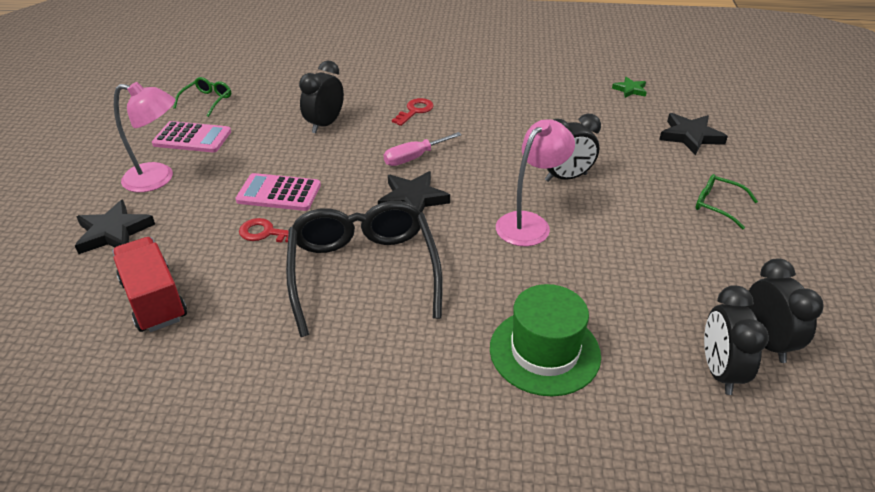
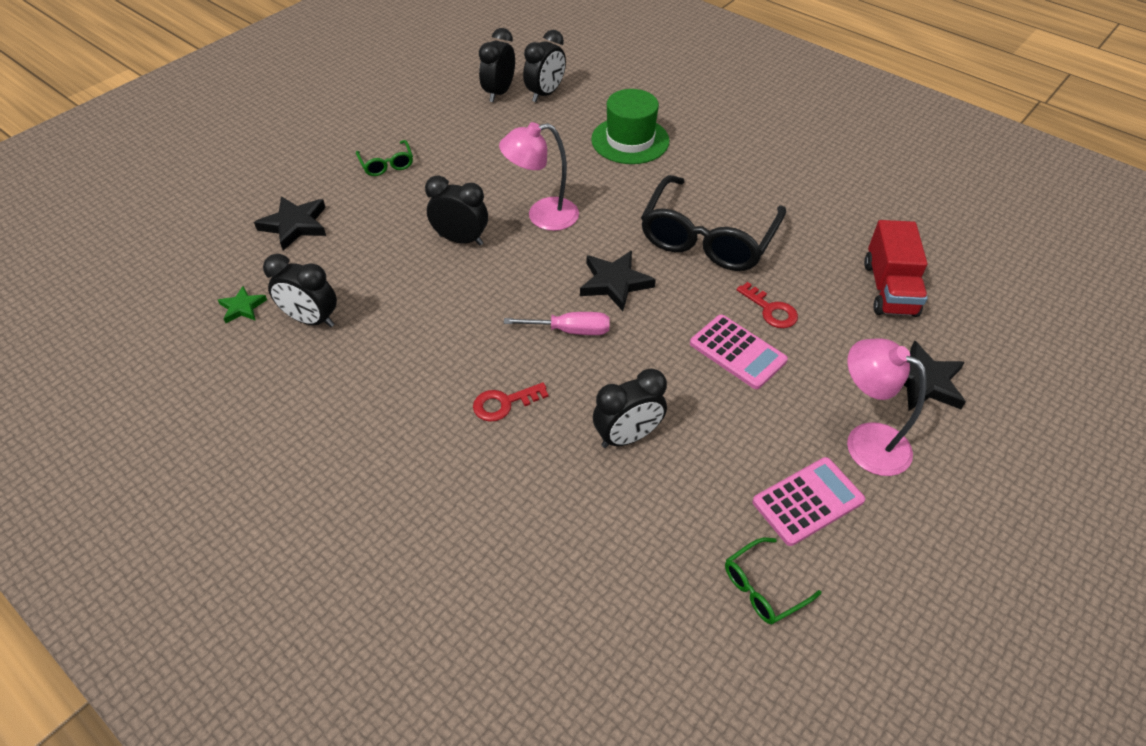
camera: 145 degrees left, 10 degrees up
pink calculator [152,121,231,152] -> pink calculator turned 105 degrees clockwise [752,457,865,546]
none -> black clock [263,254,337,327]

